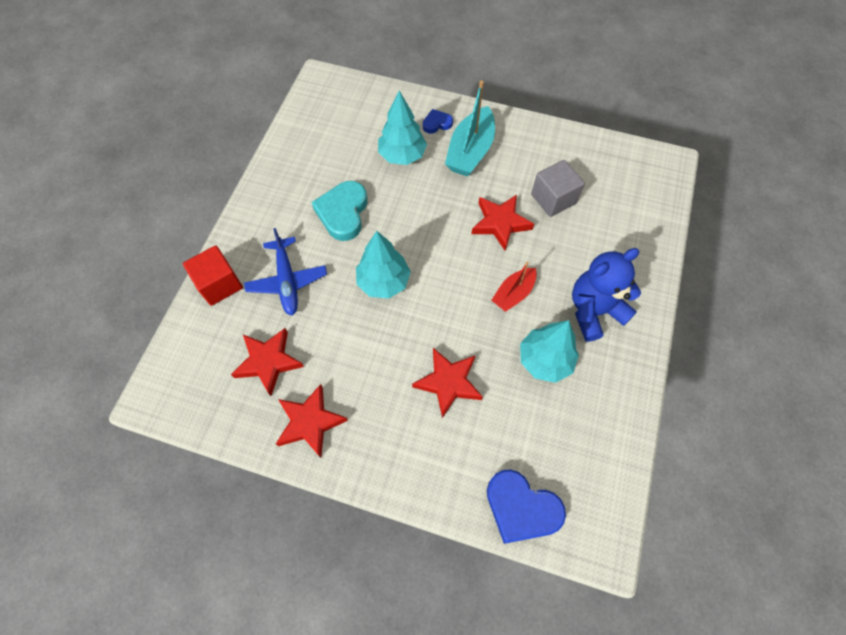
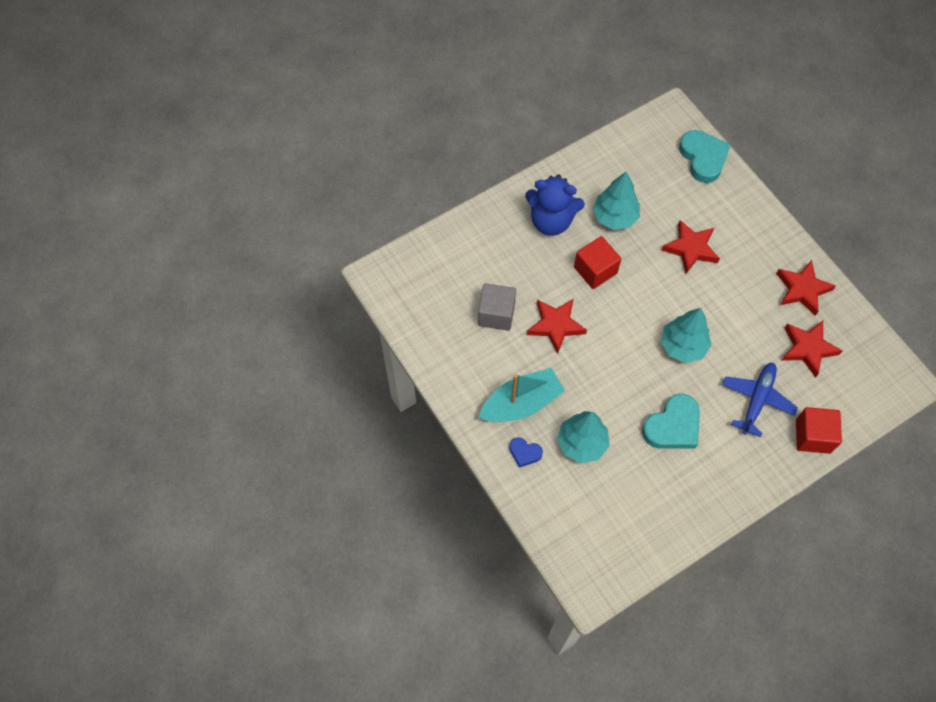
camera: 140 degrees left, 0 degrees up
blue heart [487,469,566,544] -> turquoise heart [679,130,731,183]
red boat [491,262,537,312] -> red cube [574,236,621,289]

